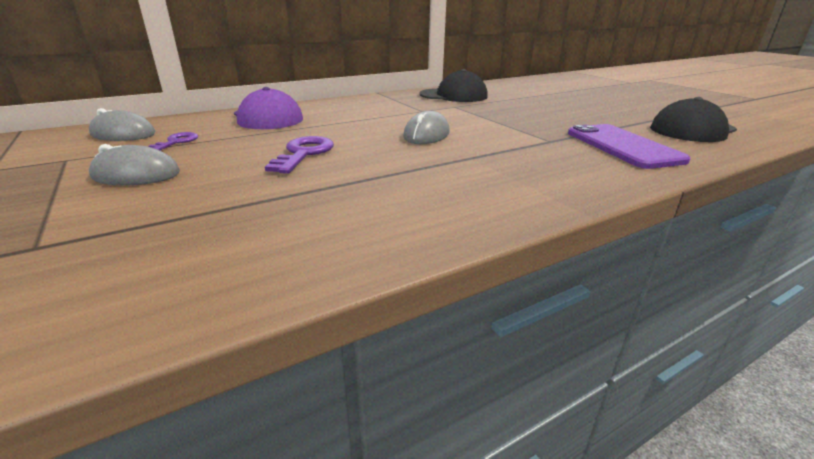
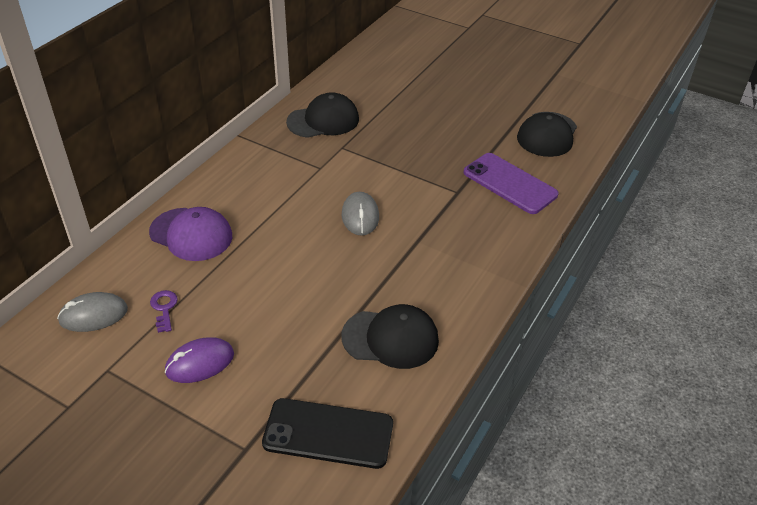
camera: 30 degrees left, 15 degrees up
grey mouse [89,144,180,186] -> purple mouse [164,337,234,383]
purple key [265,136,334,174] -> none
none -> black phone [262,398,393,469]
none -> black cap [341,304,439,369]

